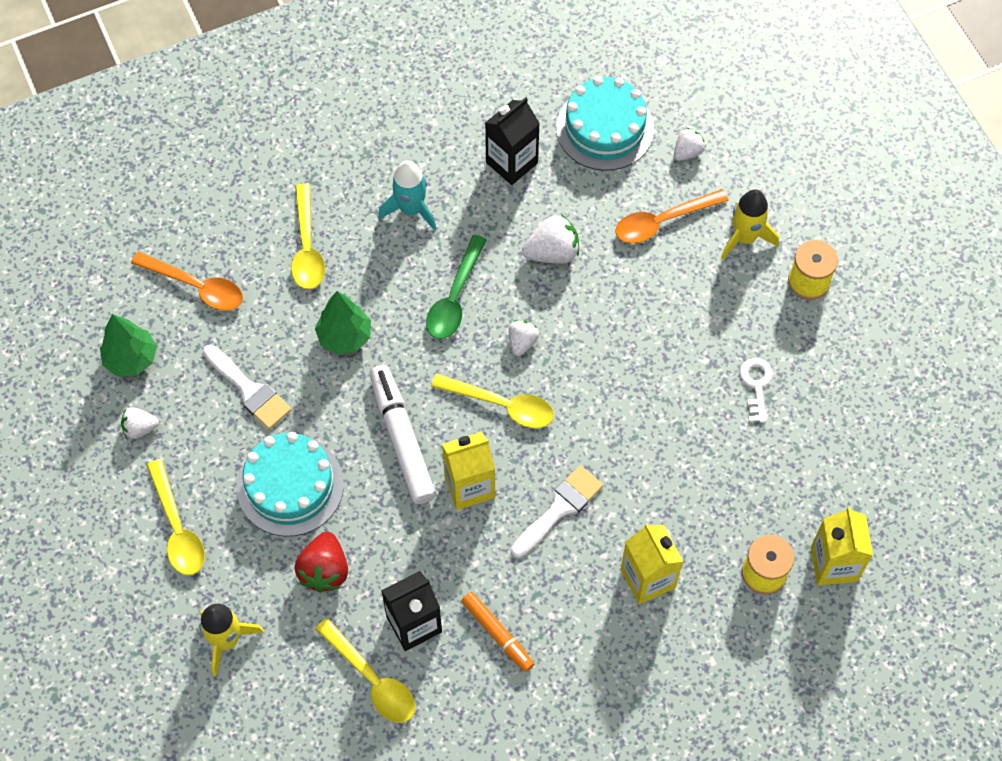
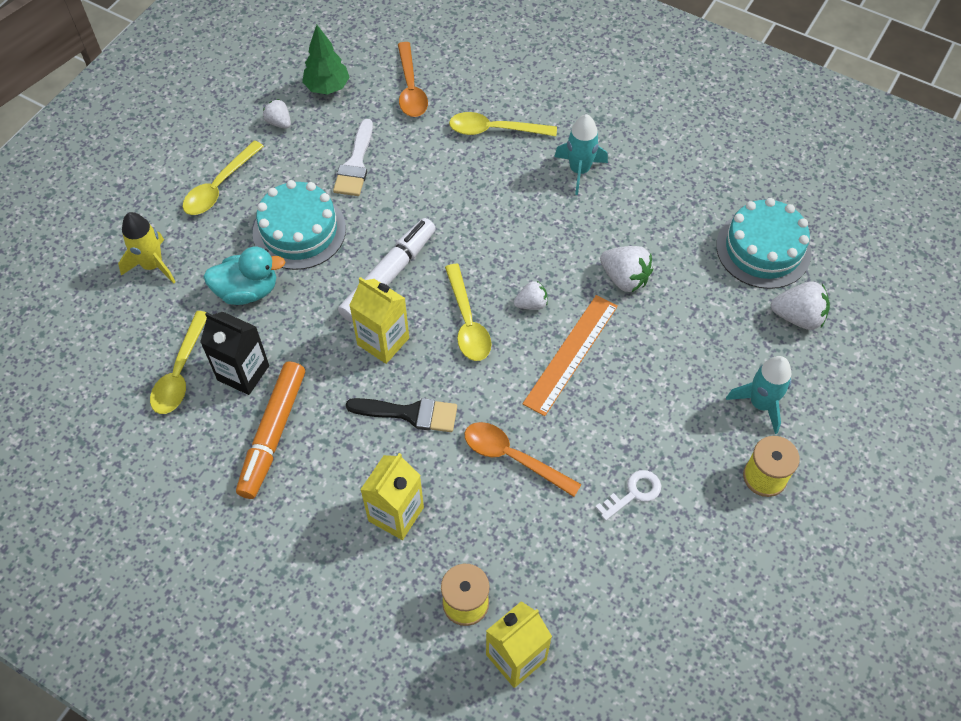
camera: 55 degrees right, 5 degrees down
yellow spoon [291,183,325,289] -> yellow spoon turned 45 degrees clockwise [449,112,557,136]
red strawberry [294,532,348,593] -> turquoise duck [203,247,285,305]
green tree [315,291,371,354] -> none
green spoon [426,235,487,339] -> none
orange marker [461,592,534,672] -> orange marker [236,361,305,499], size x1.60
black carton [485,97,540,185] -> none
white brush [511,465,603,558] -> black brush [346,398,457,432]
orange spoon [615,189,729,244] -> orange spoon moved to [464,422,582,497]
white strawberry [674,128,705,161] -> white strawberry [771,281,830,330], size x1.62
yellow rocket [721,189,779,259] -> turquoise rocket [726,356,791,434]
none -> orange ruler [523,295,618,416]

